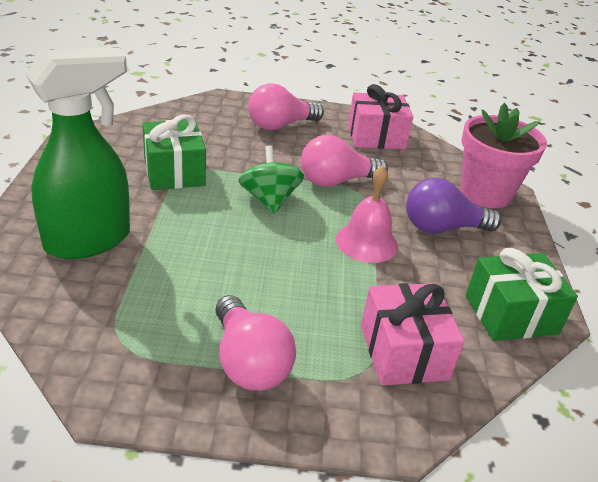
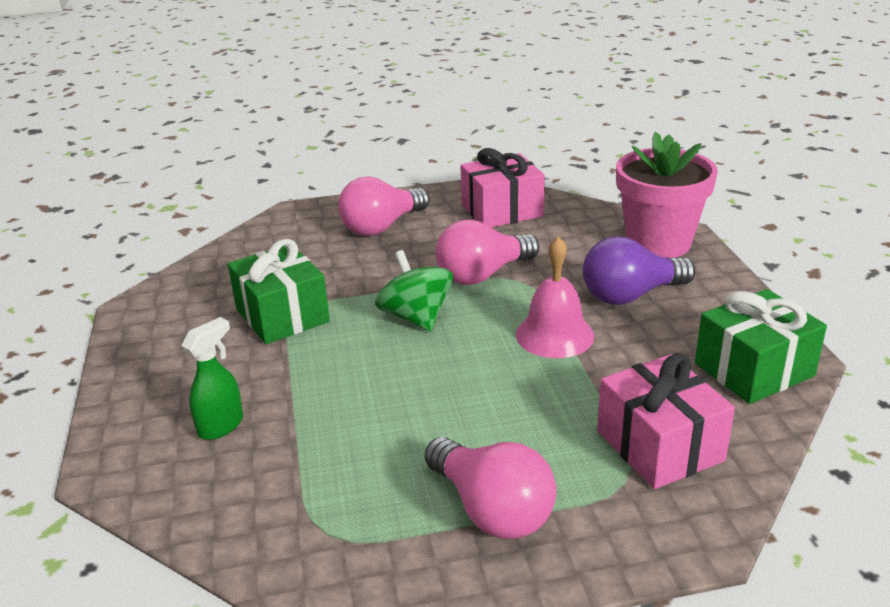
camera: 10 degrees left, 5 degrees down
green spray bottle [25,48,130,259] -> green spray bottle [182,317,243,440], size x0.46

